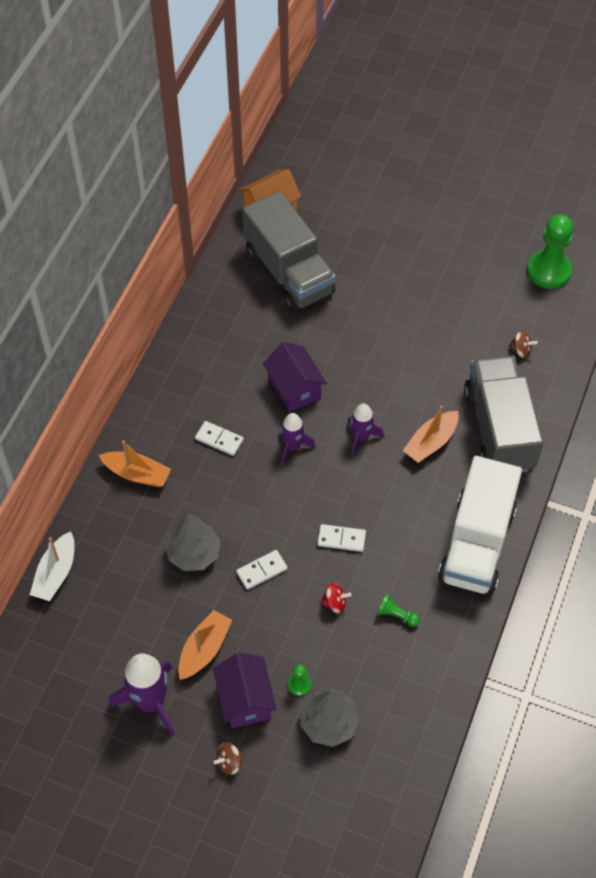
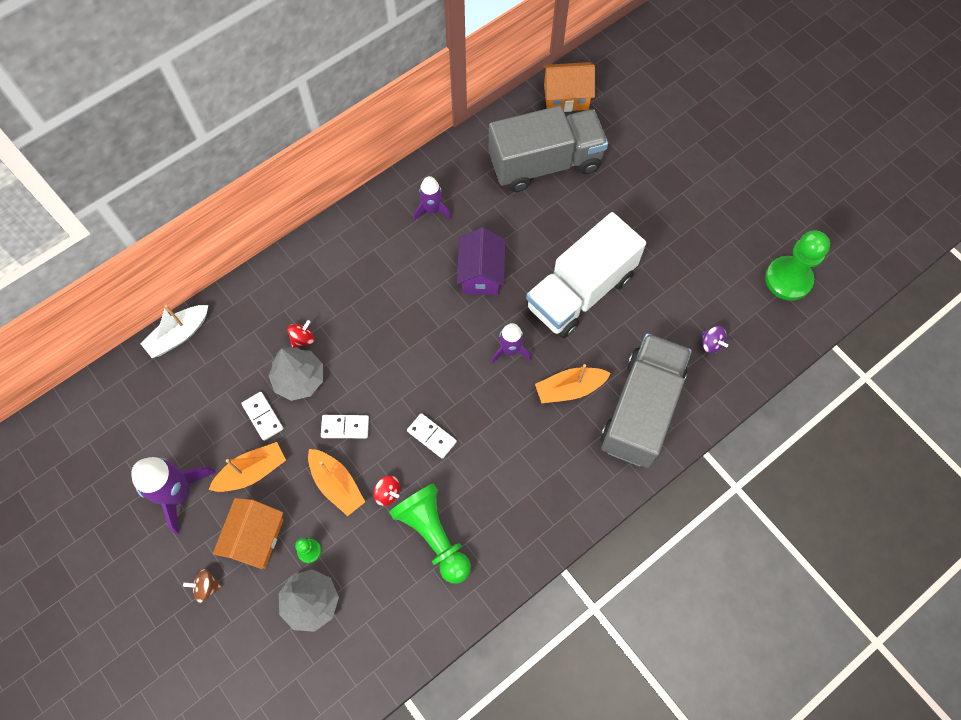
camera: 30 degrees right, 10 degrees up
orange boat [99,440,171,487] -> orange boat moved to [308,449,365,516]
white domino [195,421,244,456] -> white domino moved to [241,392,283,441]
purple house [213,653,277,728] -> orange house [213,498,284,569]
grey truck [242,191,336,312] -> grey truck turned 105 degrees counterclockwise [489,106,608,192]
purple rocket [280,413,316,465] -> purple rocket moved to [413,176,451,221]
green pawn [376,593,420,627] -> green pawn [389,483,471,584], size x2.21
white truck [438,456,522,595] -> white truck moved to [526,212,646,338]
brown spinning top [509,330,538,358] -> purple spinning top [702,326,728,354]
none -> red spinning top [287,320,314,348]

